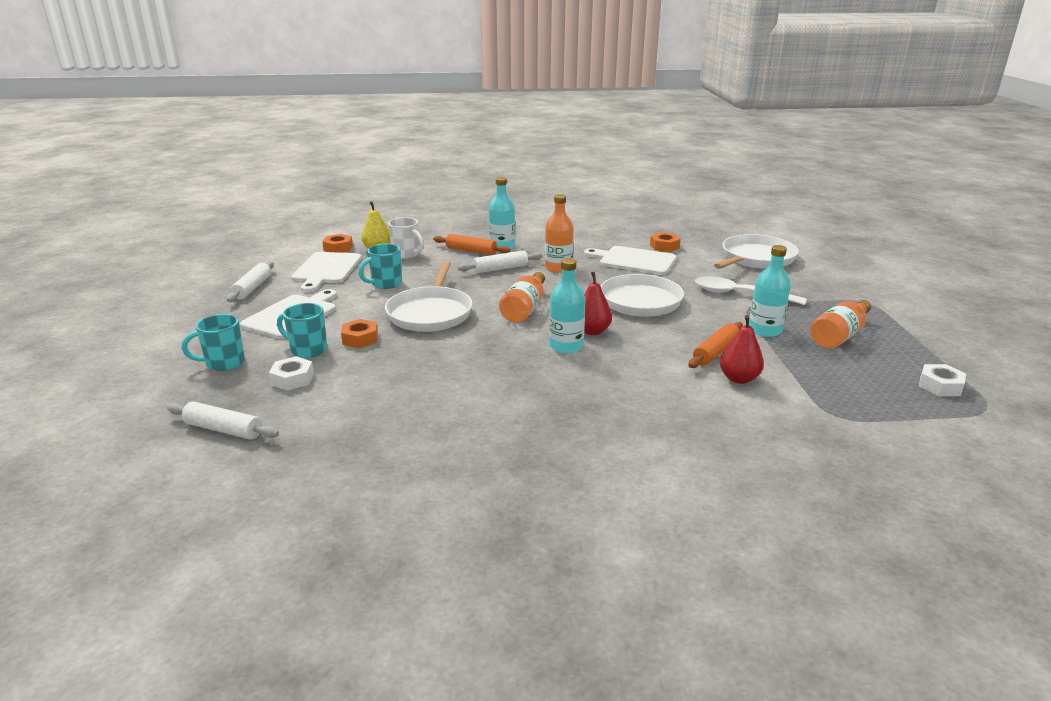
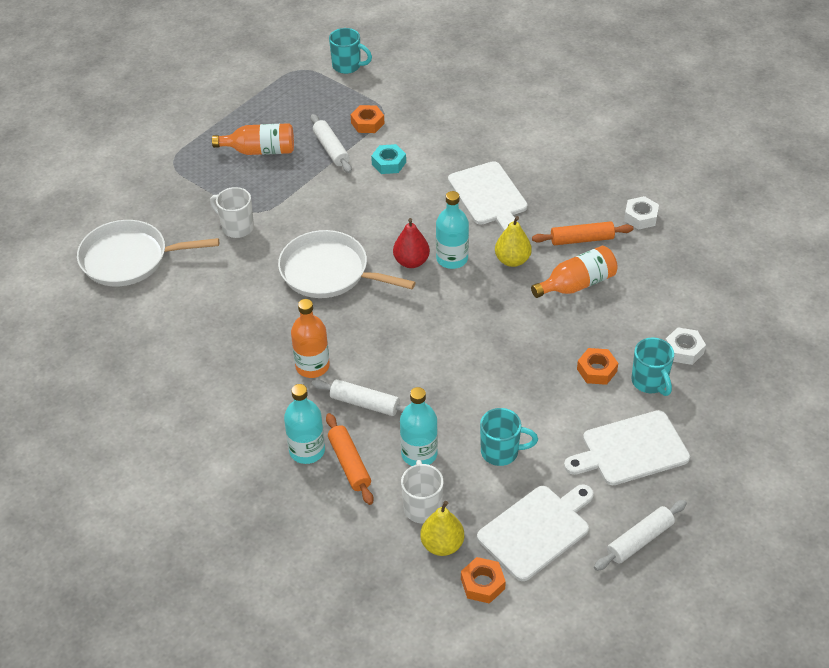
camera: 135 degrees left, 20 degrees up
white rolling pin [167,402,279,440] -> white rolling pin moved to [311,114,352,173]
turquoise mug [182,314,245,371] -> turquoise mug moved to [329,28,372,74]
white pan [385,261,473,332] -> none
orange bottle [499,272,545,323] -> orange bottle moved to [531,246,618,298]
white cutting board [584,246,676,275] -> white cutting board moved to [448,161,528,231]
orange nut [650,232,681,252] -> orange nut moved to [351,105,384,133]
orange rolling pin [688,322,743,368] -> orange rolling pin moved to [532,221,633,245]
white spoon [695,276,807,305] -> white mug [210,187,254,238]
red pear [720,315,764,384] -> turquoise nut [371,144,406,174]
turquoise bottle [749,245,791,337] -> turquoise bottle moved to [400,387,438,466]
white nut [919,364,966,396] -> white nut moved to [624,196,659,230]
none -> yellow pear [495,216,532,267]

